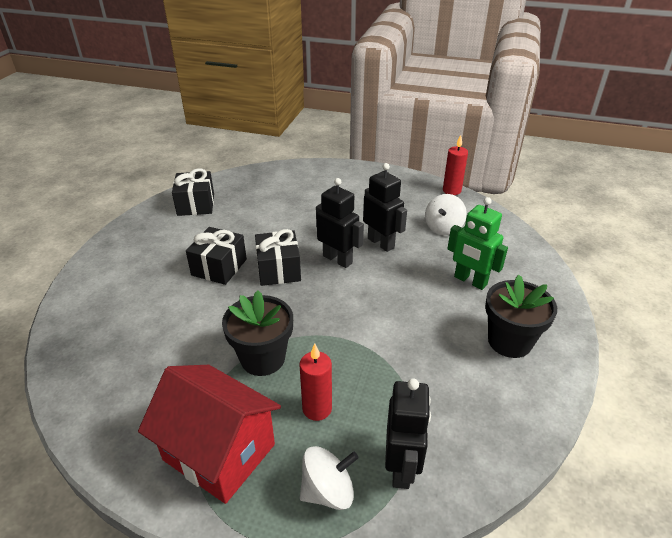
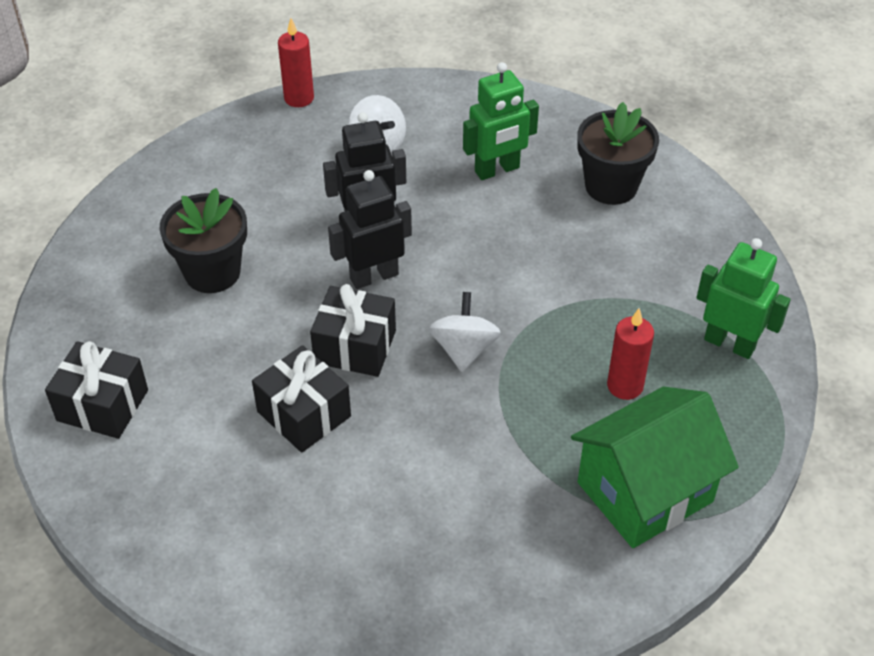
camera: 65 degrees left, 10 degrees up
red house [138,365,281,504] -> green house [571,387,739,548]
black flower pot [222,290,293,376] -> black flower pot moved to [159,188,247,293]
white spinning top [300,446,358,510] -> white spinning top moved to [429,292,501,372]
black robot [385,378,431,489] -> green robot [696,238,790,359]

